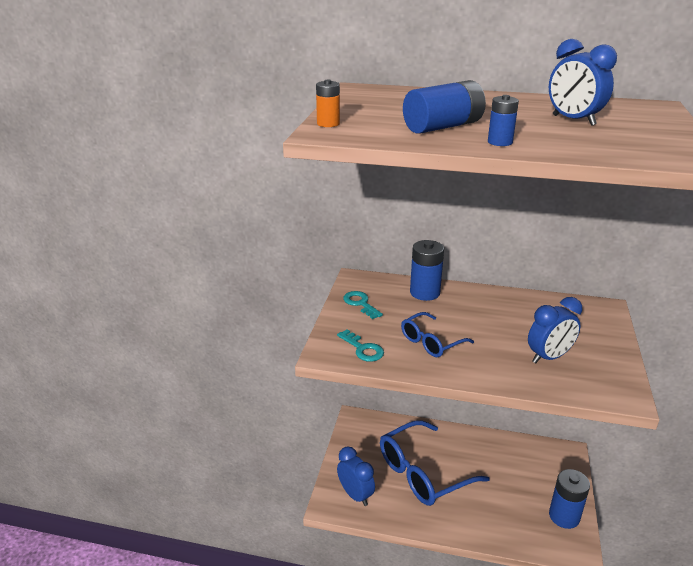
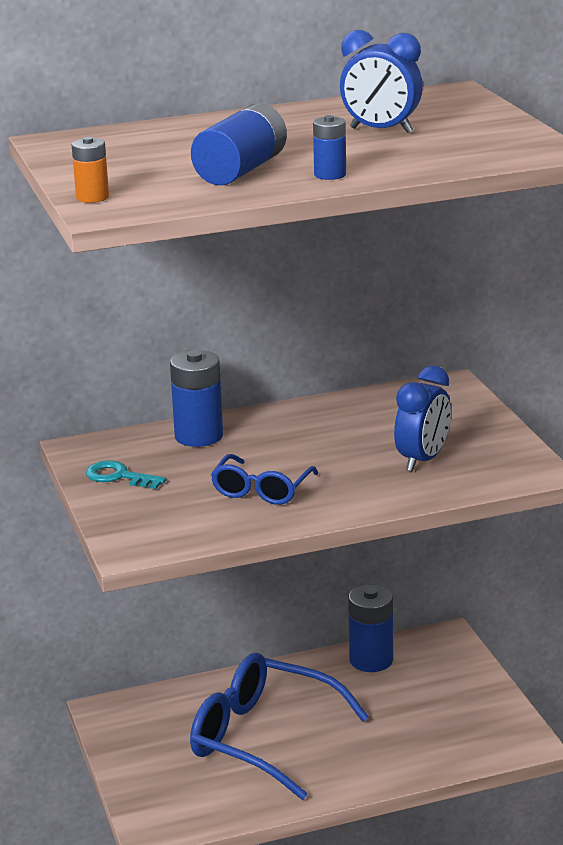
camera: 30 degrees left, 5 degrees down
turquoise key [337,329,384,362] -> none
blue clock [337,446,375,506] -> none
blue glasses [380,420,490,506] -> blue glasses turned 90 degrees clockwise [190,653,369,800]
blue battery [549,469,590,529] -> blue battery moved to [348,585,393,672]

